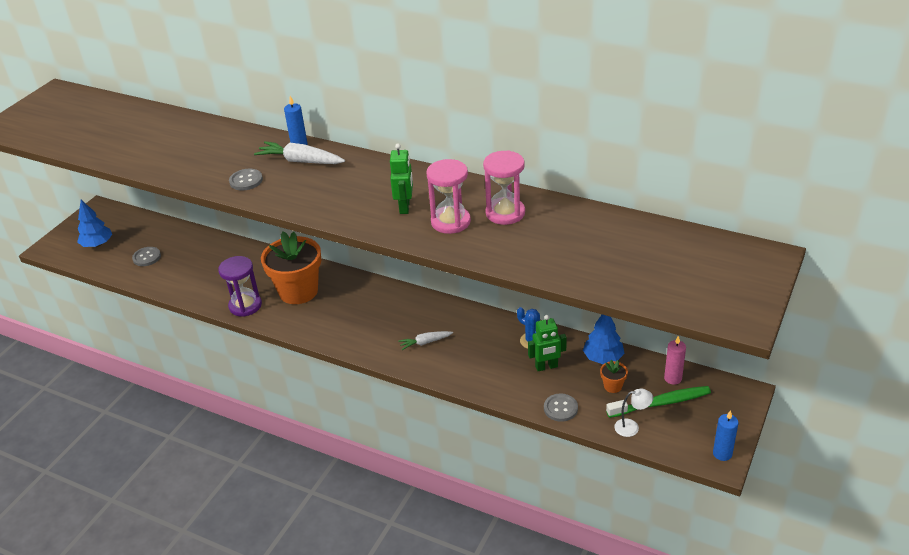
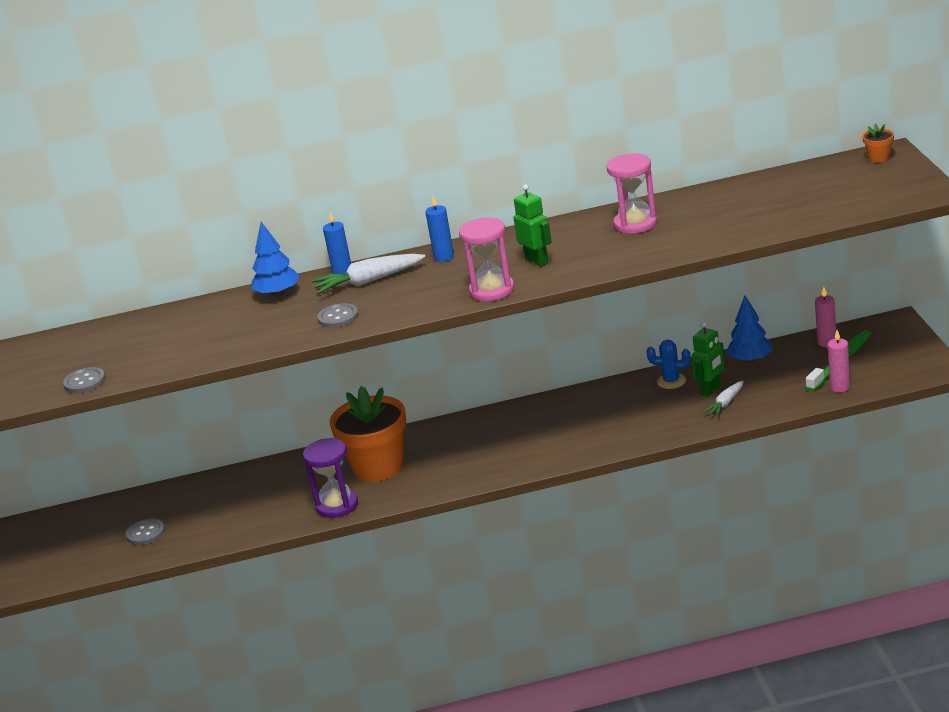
camera: 35 degrees left, 10 degrees down
blue tree [77,200,112,247] -> blue tree moved to [251,222,300,297]
white carrot [398,331,453,350] -> white carrot moved to [703,381,744,416]
pink hourglass [426,159,471,234] -> pink hourglass moved to [459,218,514,301]
grey button [544,393,578,422] -> grey button moved to [63,367,105,393]
orange flower pot [600,360,628,393] -> orange flower pot moved to [862,124,894,163]
white lamp [614,389,653,437] -> pink candle [828,330,850,392]
blue candle [713,410,738,461] -> blue candle moved to [425,196,454,262]

